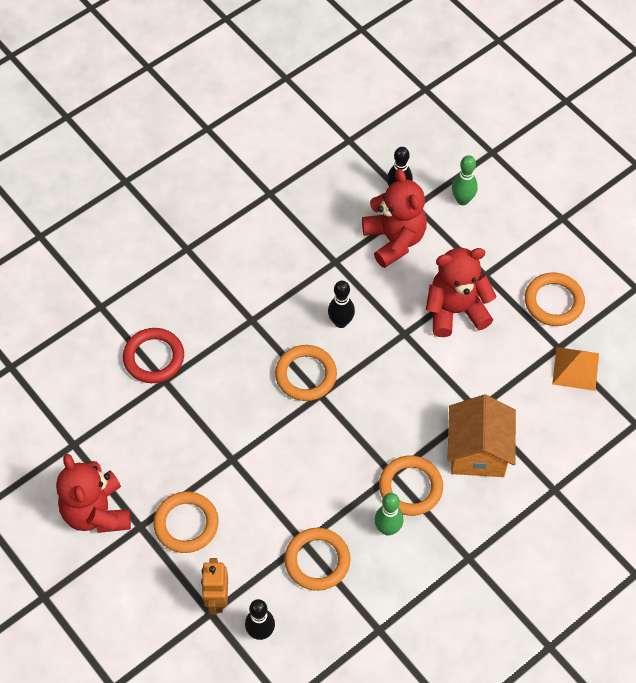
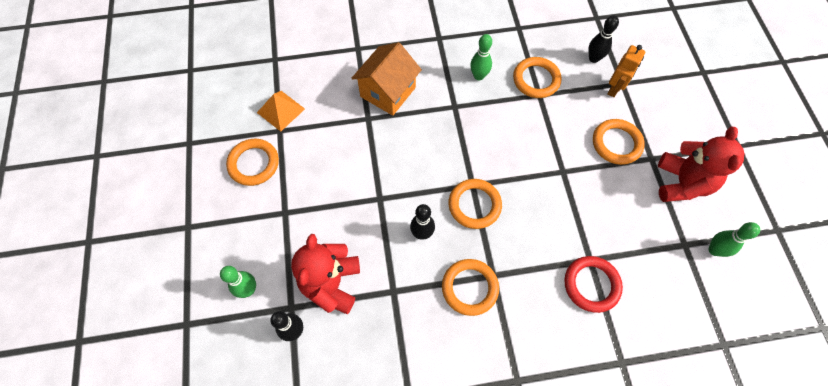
camera: 150 degrees left, 5 degrees up
orange ring [379,456,443,516] -> orange ring moved to [442,259,499,316]
red teddy bear [426,248,497,337] -> none
none -> green bowling pin [708,222,760,257]

